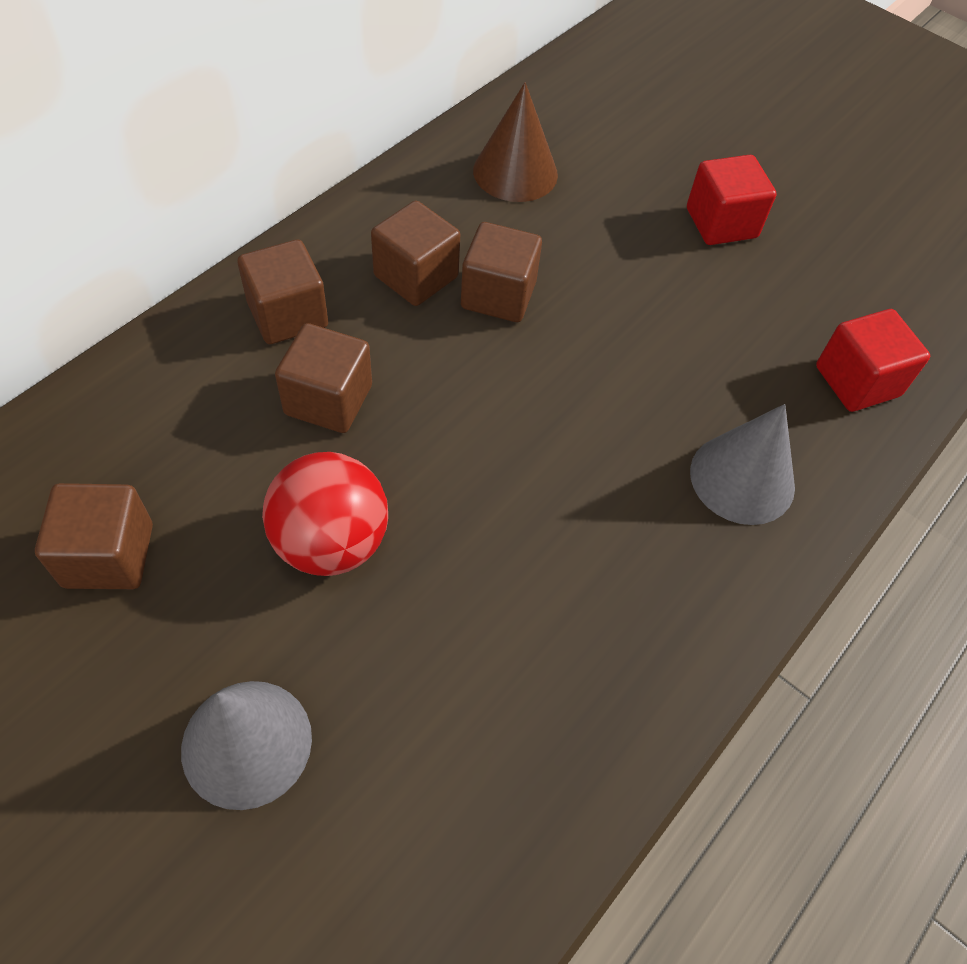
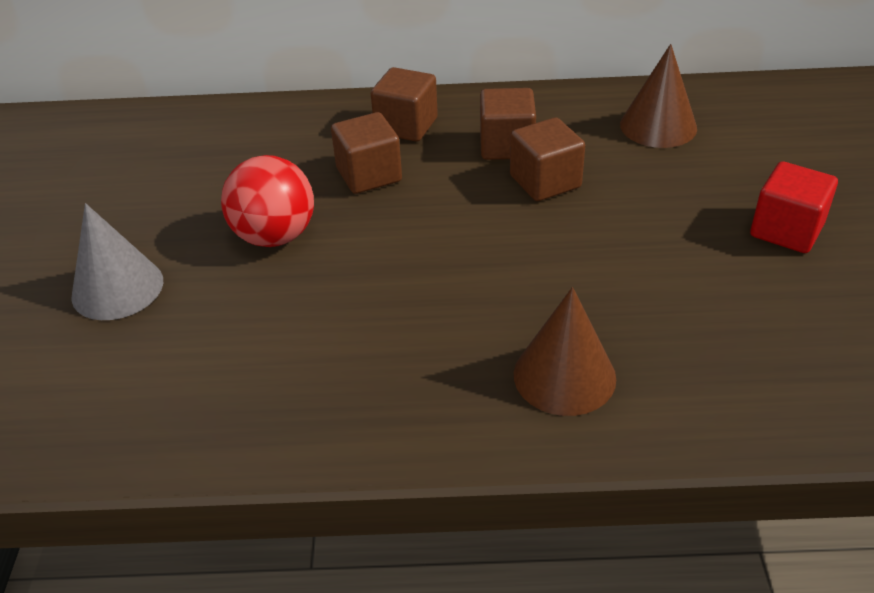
camera: 55 degrees right, 15 degrees down
brown cube [35,483,153,589] -> none
grey cone [690,404,795,525] -> brown cone [514,287,616,416]
red cube [816,309,930,412] -> none

